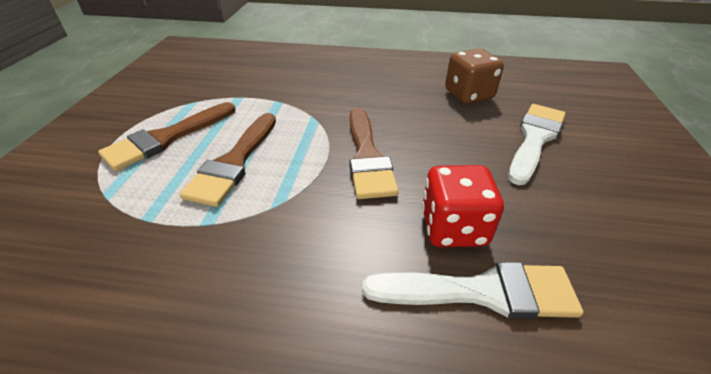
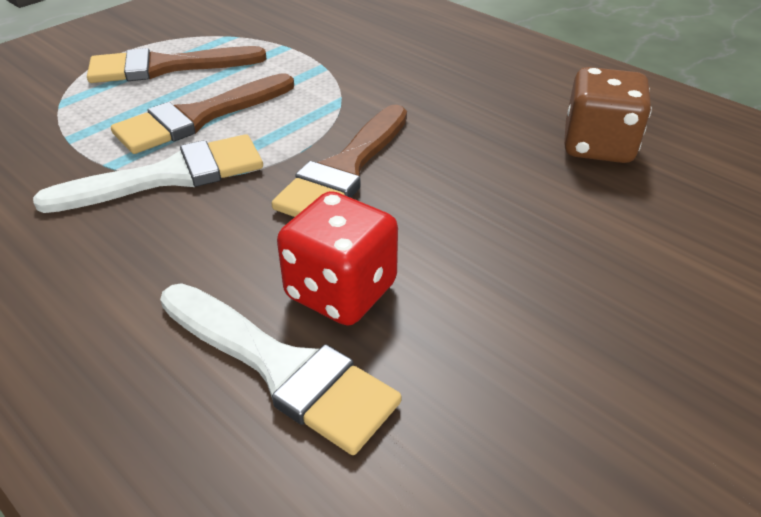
camera: 35 degrees right, 0 degrees up
white brush [508,104,566,185] -> white brush moved to [33,134,263,213]

